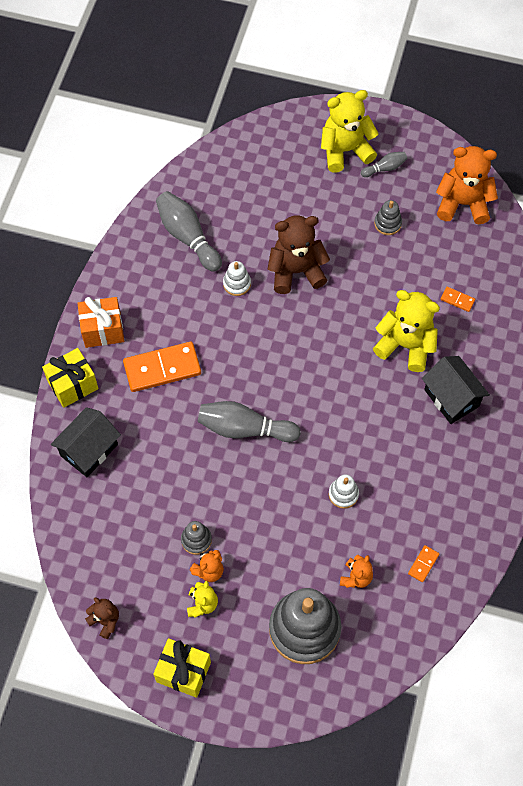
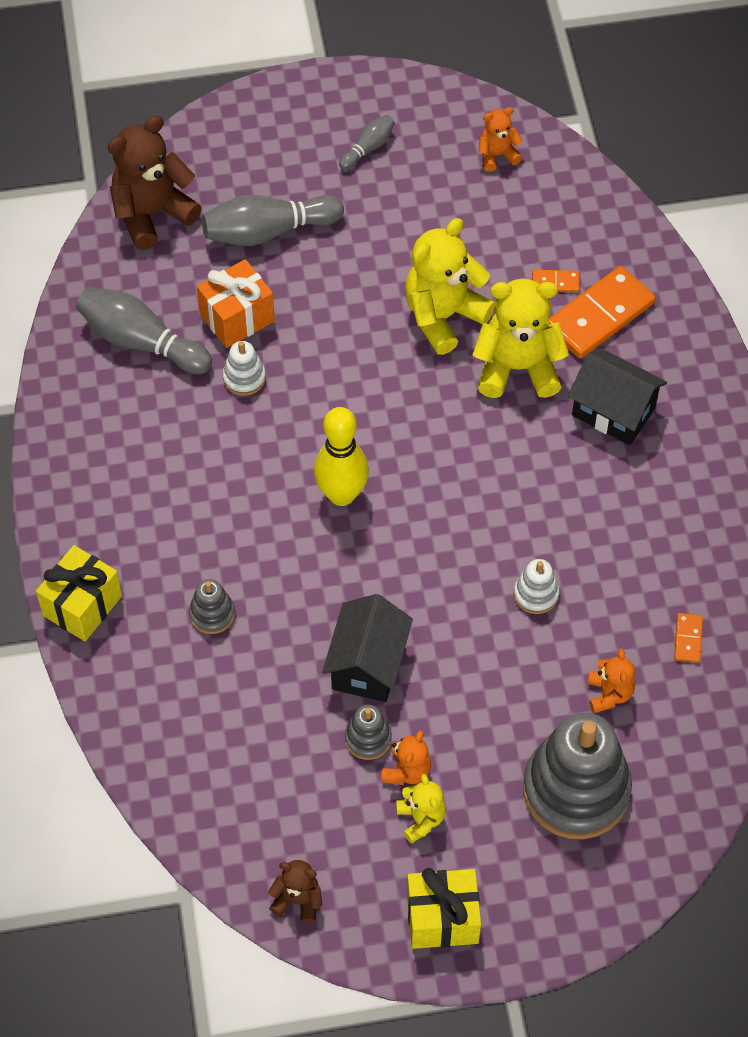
camera: 25 degrees left, 5 degrees down
black house [51,407,121,477] -> black house moved to [322,594,413,702]
orange gift [77,297,124,348] -> orange gift moved to [197,259,275,348]
orange domino [123,342,201,392] -> orange domino moved to [548,266,656,358]
grey bowling pin [197,401,301,442] -> grey bowling pin moved to [202,195,344,246]
brown teddy bear [268,215,330,294] -> brown teddy bear moved to [107,116,202,250]
yellow teddy bear [321,90,379,172] -> yellow teddy bear moved to [405,218,495,355]
grey stacking toy [374,200,402,235] -> grey stacking toy moved to [189,579,235,634]
orange teddy bear [436,146,498,225] -> orange teddy bear [479,107,523,172], size x0.51
none -> yellow bowling pin [314,407,369,506]

